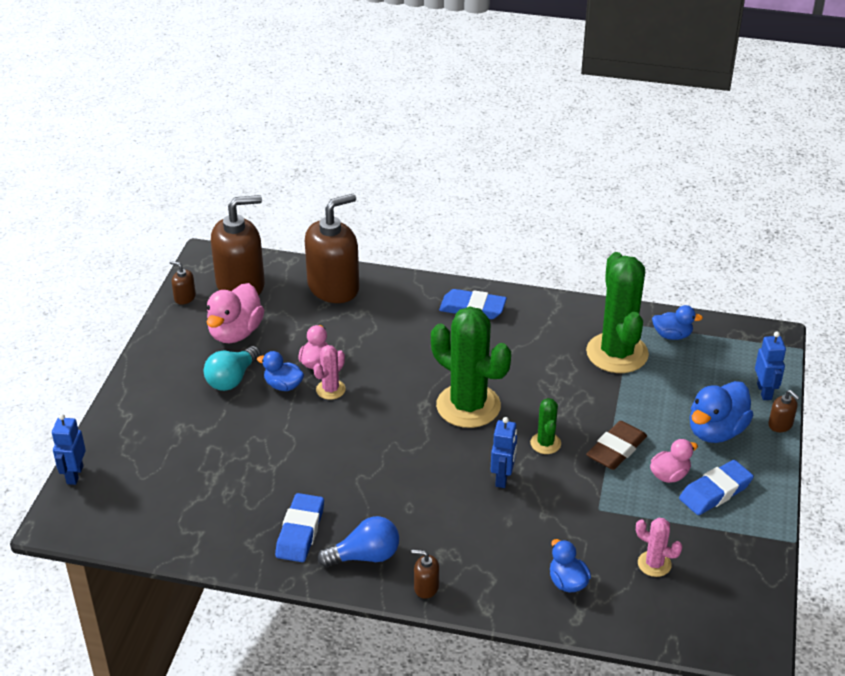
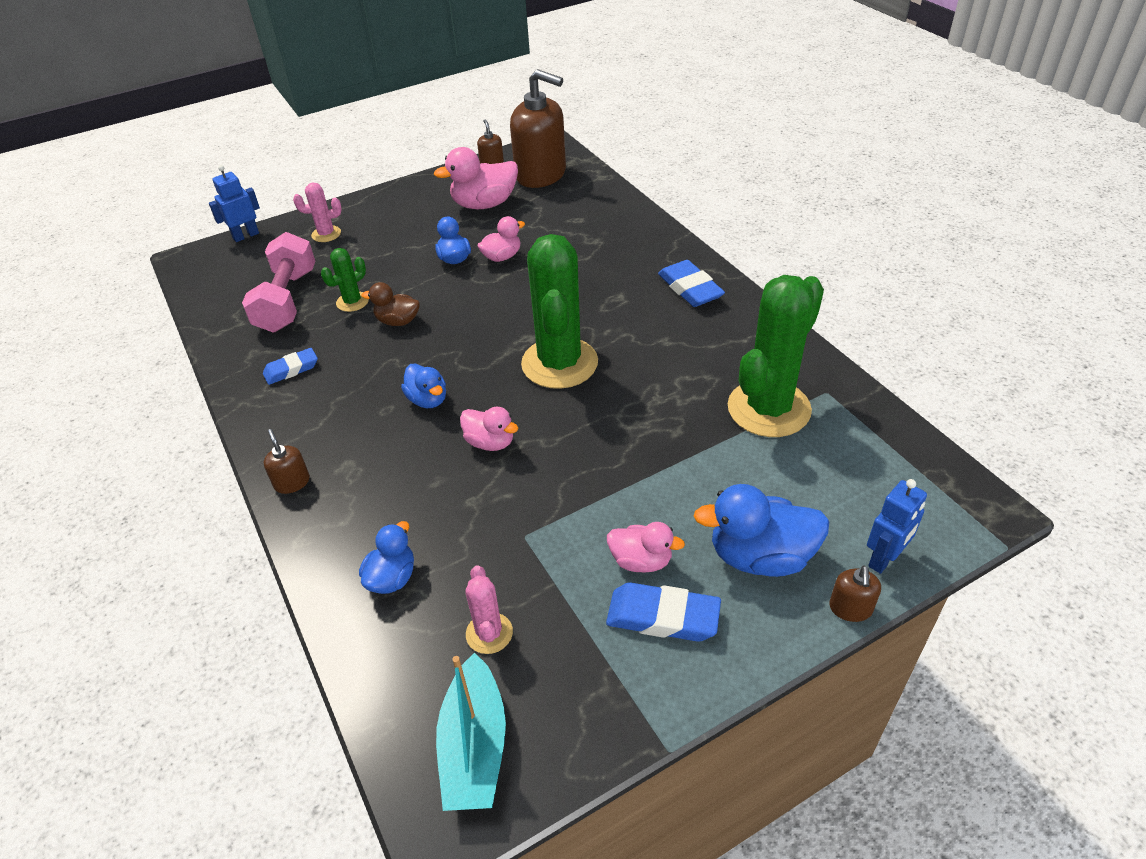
camera: 50 degrees right, 5 degrees up
turquoise light bulb [204,346,261,391] -> none
blue eraser [275,493,324,562] -> blue eraser [263,348,318,385], size x0.65
brown soap dispenser [305,194,359,303] -> none
pink cactus [314,345,346,400] -> pink cactus moved to [293,182,342,242]
blue light bulb [317,516,399,567] -> none
blue robot [491,417,517,488] -> pink duck [460,407,518,451]
green cactus [530,398,561,454] -> green cactus moved to [321,248,369,312]
brown eraser [586,421,647,470] -> none
blue duck [652,305,703,340] -> blue duck moved to [401,364,446,408]
none -> pink dumbbell [242,232,316,332]
none -> brown duck [362,282,420,326]
none -> turquoise boat [436,653,506,811]

